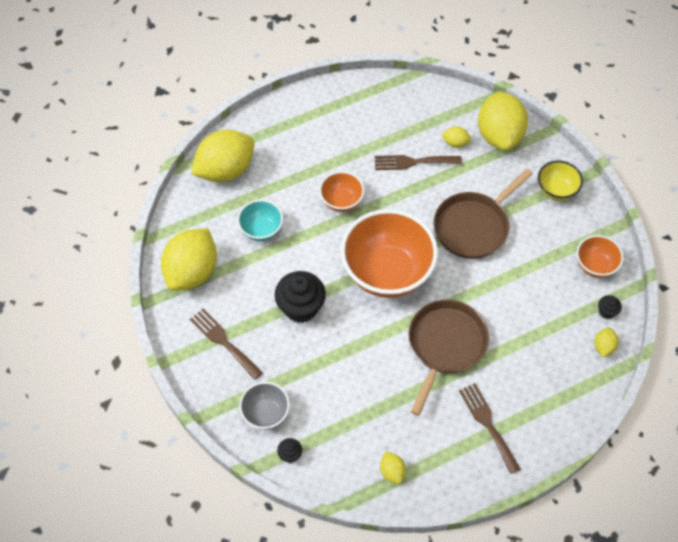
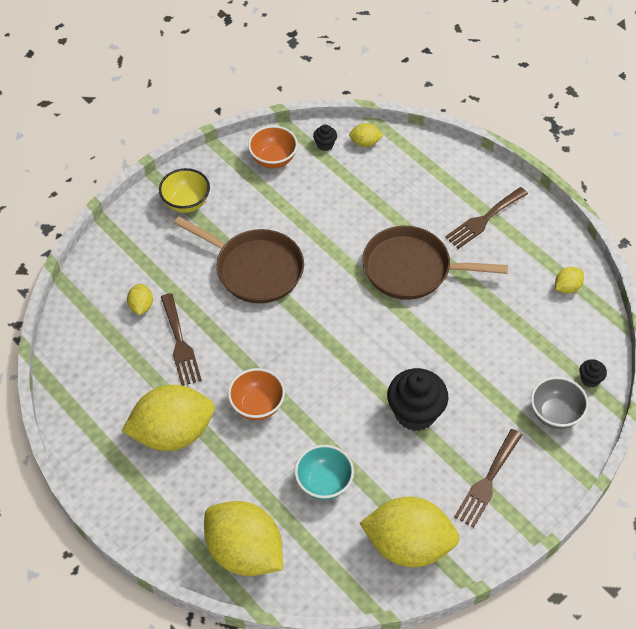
camera: 105 degrees left, 5 degrees down
orange bowl [340,209,438,298] -> none
yellow lemon [478,91,528,151] -> yellow lemon moved to [122,385,215,451]

